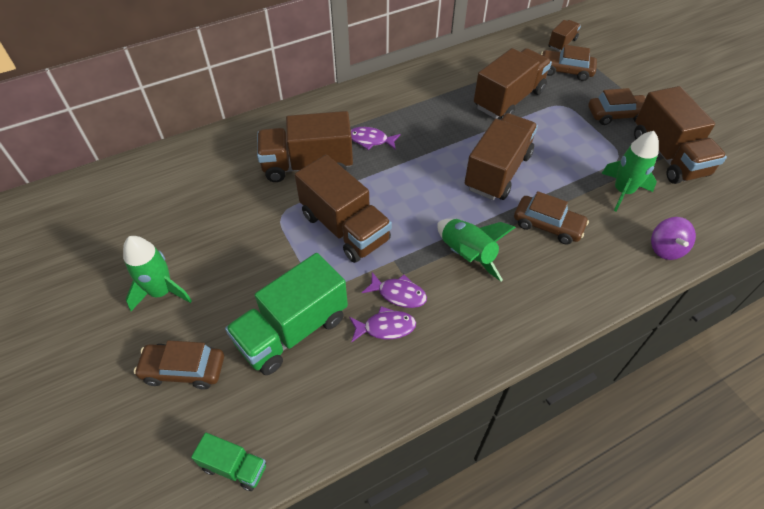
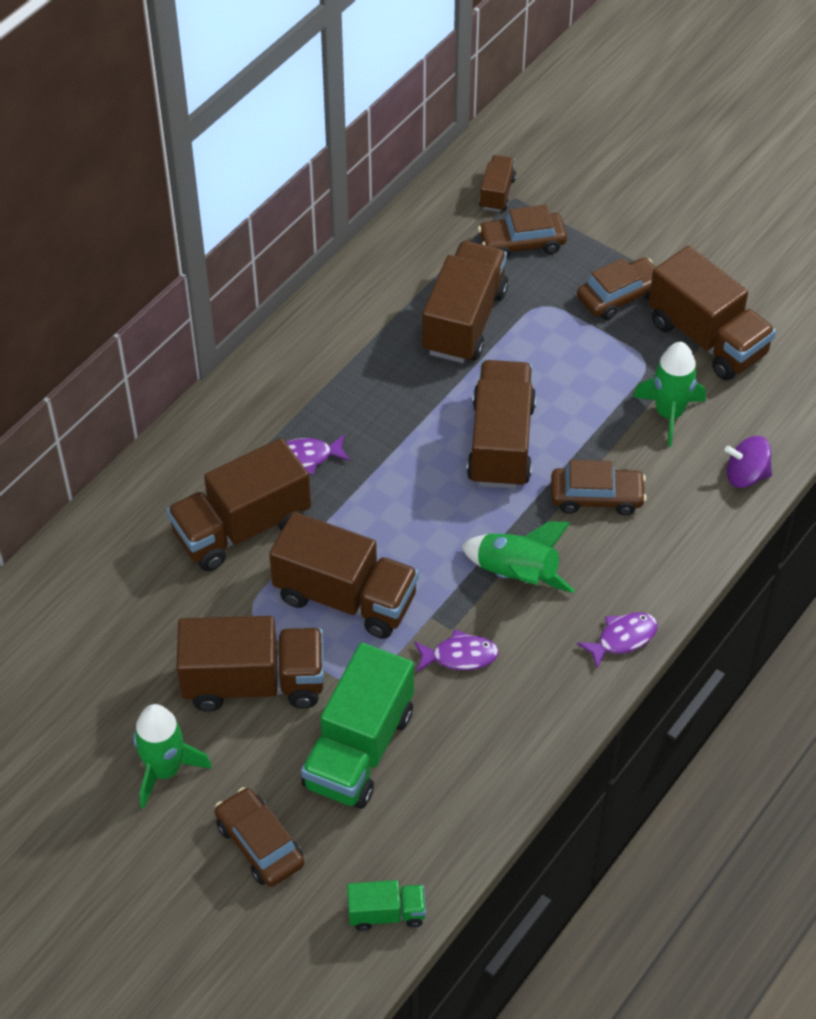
camera: 25 degrees left, 0 degrees up
brown car [134,340,224,389] -> brown car turned 75 degrees clockwise [215,787,304,887]
purple fish [349,306,416,342] -> purple fish moved to [577,613,658,669]
purple spinning top [651,217,696,260] -> purple spinning top turned 120 degrees clockwise [725,436,772,488]
none -> brown truck [176,616,324,711]

